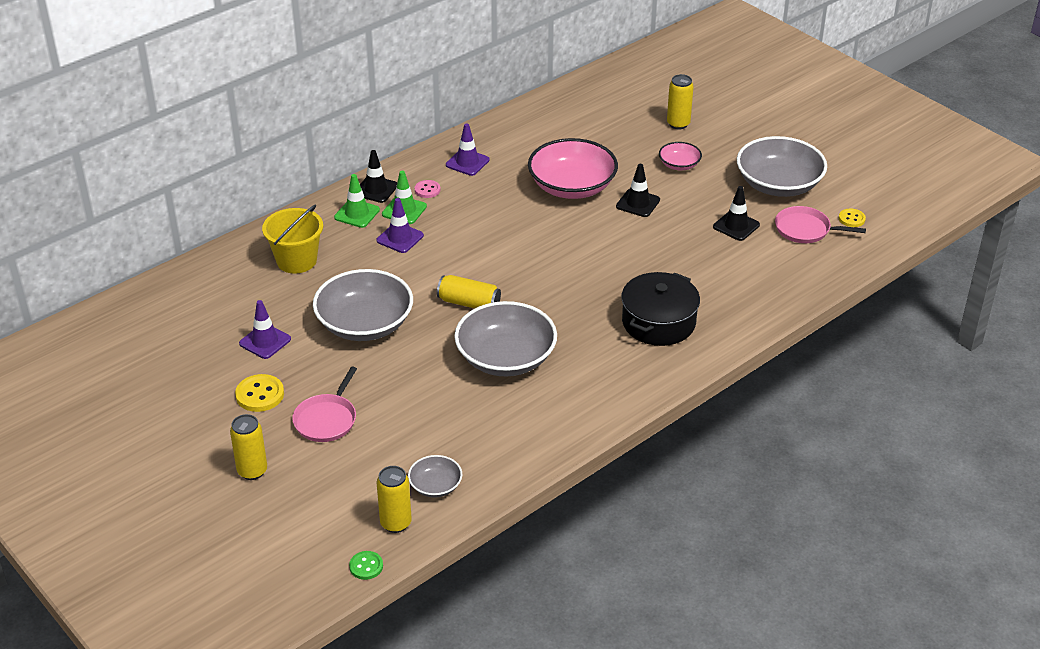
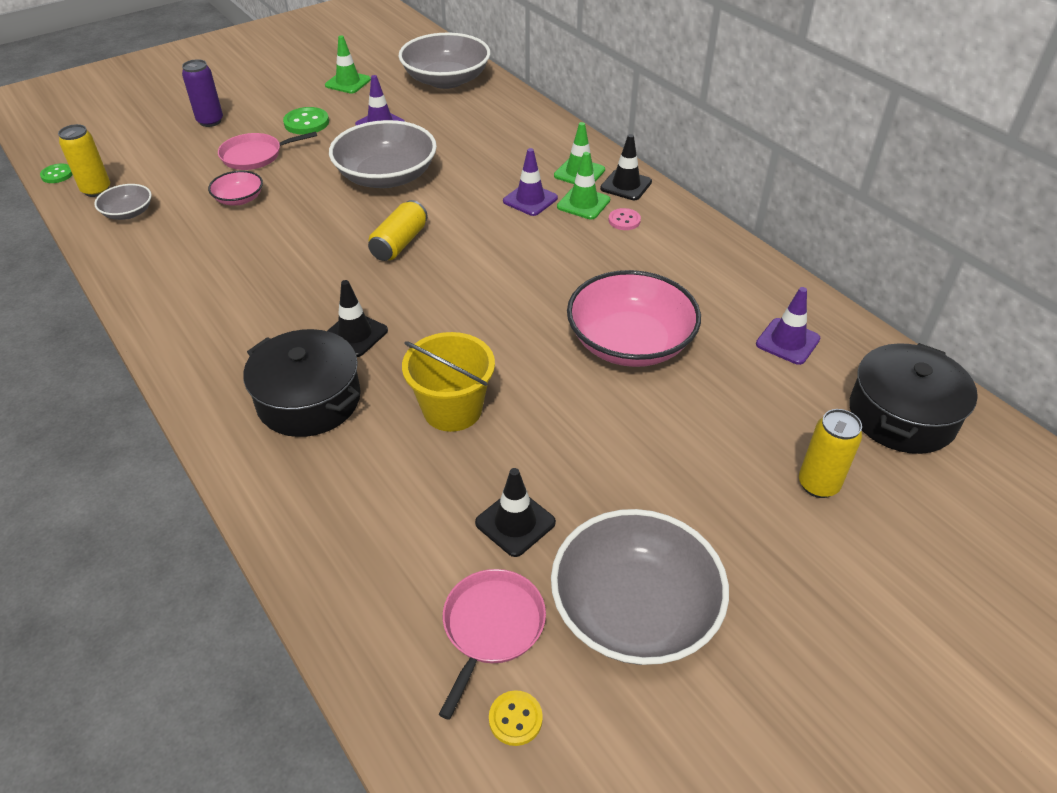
camera: 95 degrees right, 5 degrees up
yellow can [230,414,267,480] -> purple can [182,59,223,127]
yellow button [235,374,284,412] -> green button [283,107,329,135]
yellow bucket [262,205,323,273] -> yellow bucket moved to [402,332,495,432]
pink pan [292,366,357,442] -> pink pan turned 45 degrees counterclockwise [218,132,317,170]
purple traffic cone [446,123,490,176] -> purple traffic cone moved to [756,287,820,365]
grey bowl [454,301,557,376] -> grey bowl moved to [398,33,490,89]
black traffic cone [616,164,660,217] -> black traffic cone moved to [327,280,388,357]
pink bowl [659,142,702,171] -> pink bowl moved to [208,171,263,206]
none -> green traffic cone [325,35,371,94]
none -> black pot [849,343,978,454]

